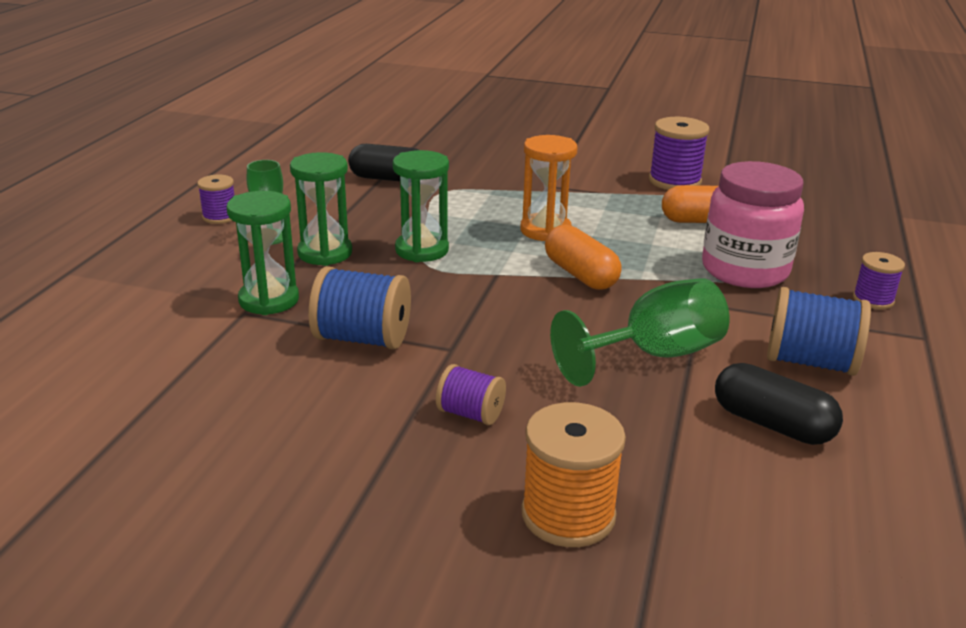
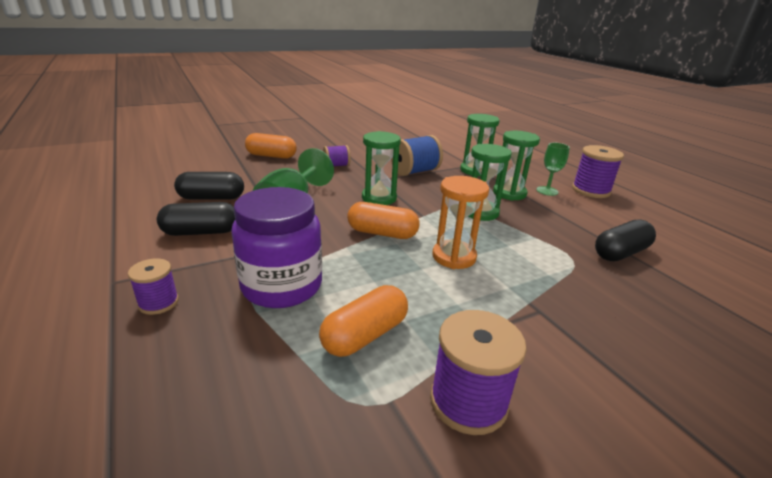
camera: 135 degrees right, 0 degrees up
purple spool [197,175,235,224] -> purple spool [572,145,624,198], size x1.68
orange spool [521,402,626,547] -> orange capsule [245,133,297,159]
pink jar [702,161,804,288] -> purple jar [231,187,322,308]
blue spool [767,287,871,376] -> black capsule [157,202,235,236]
none -> green hourglass [362,131,401,205]

